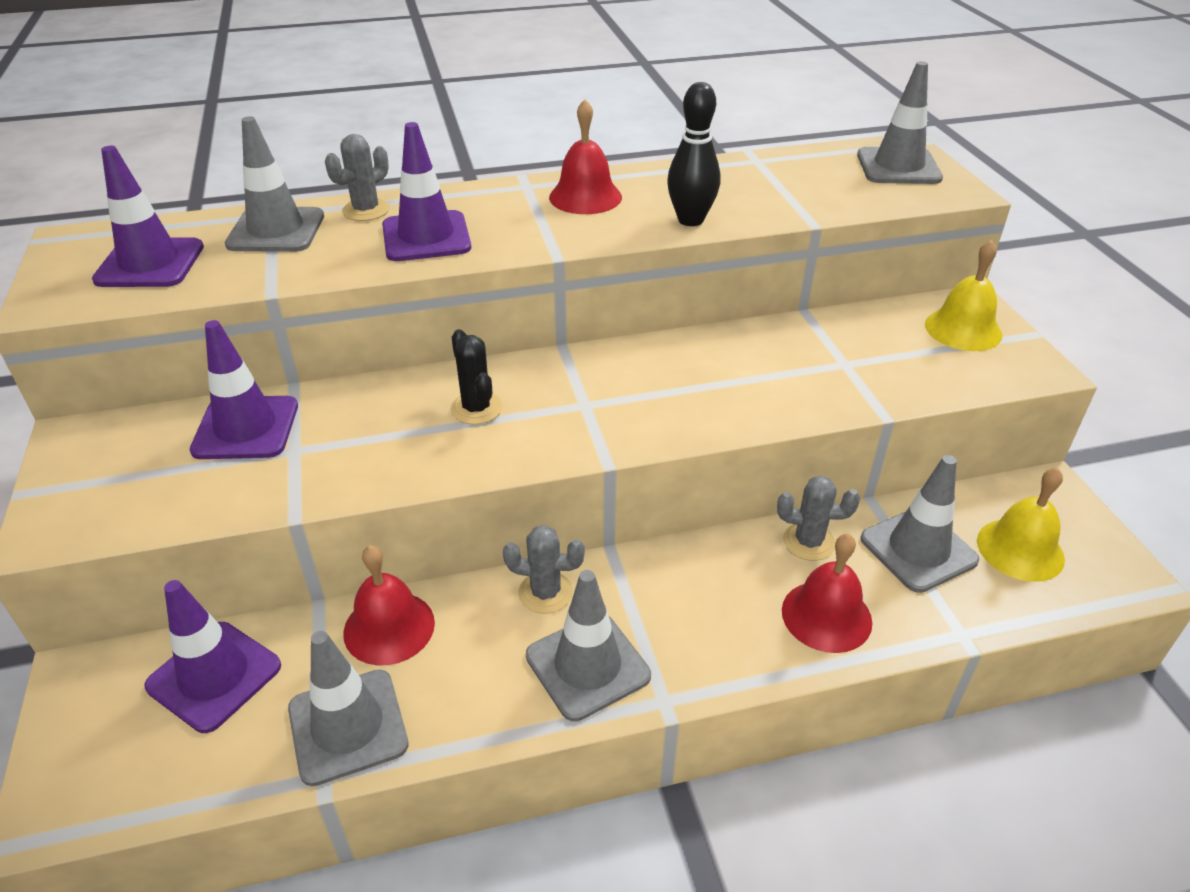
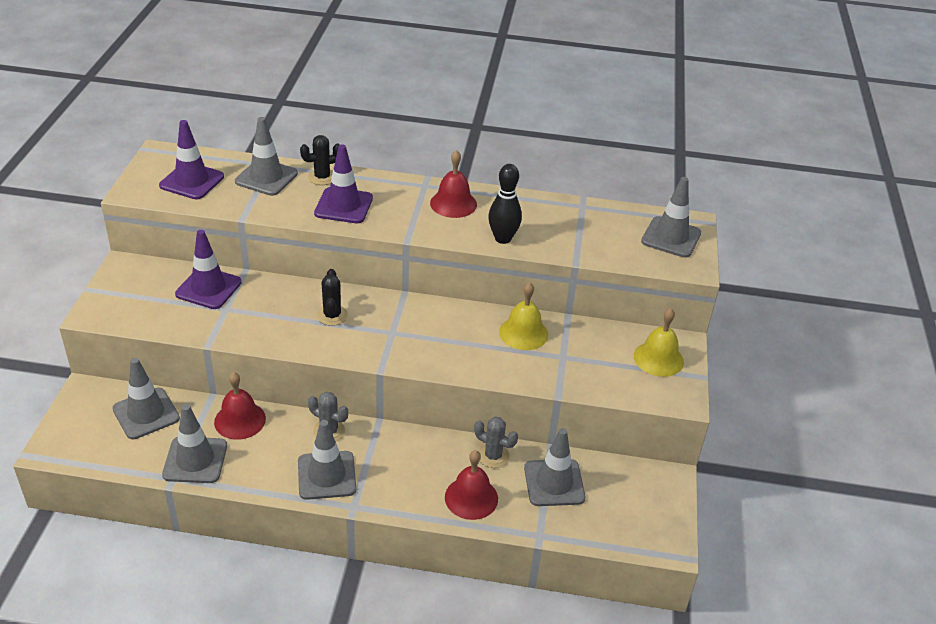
camera: 20 degrees right, 0 degrees up
purple traffic cone [144,580,281,733] -> grey traffic cone [112,358,180,439]
grey cactus [325,134,390,221] -> black cactus [300,135,339,185]
yellow bell [977,467,1065,582] -> yellow bell moved to [499,282,548,350]

